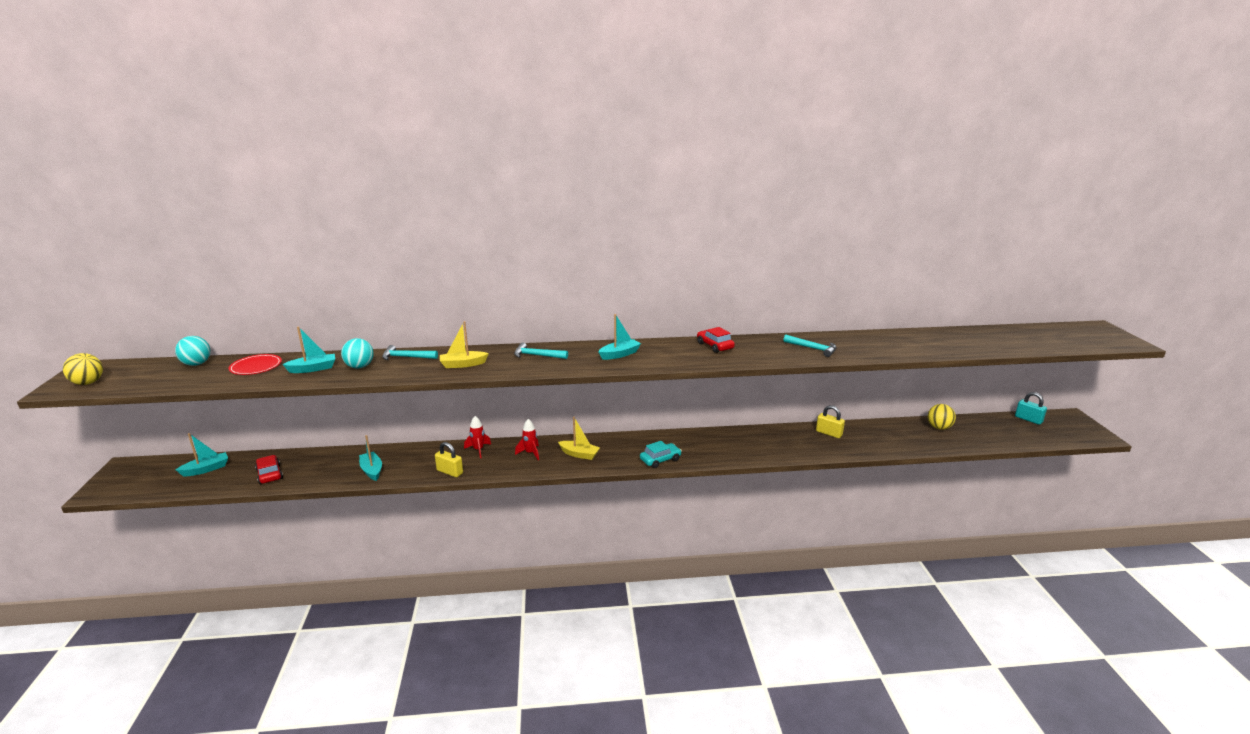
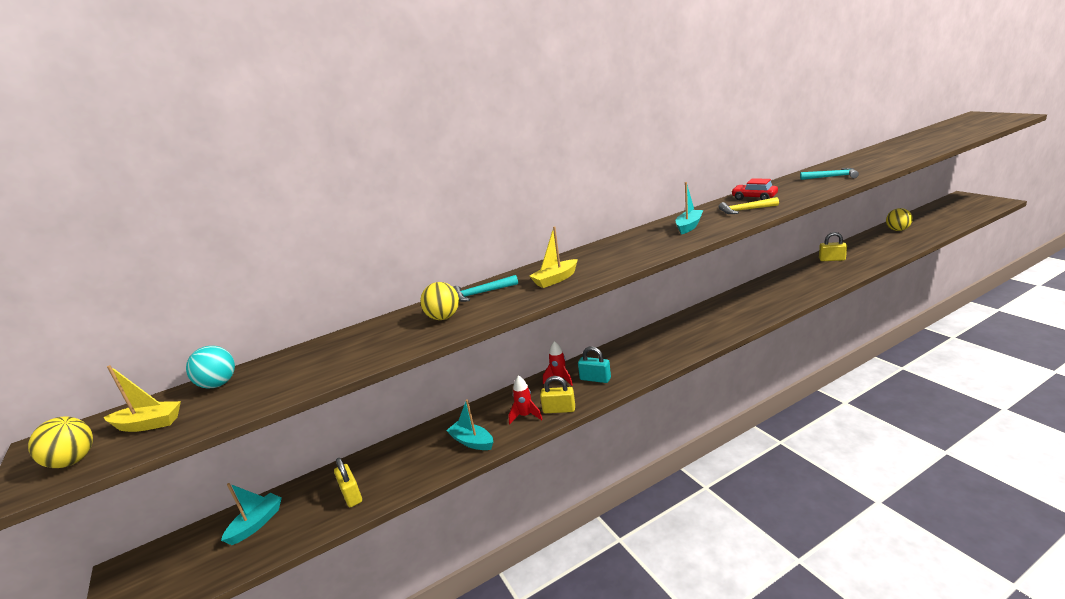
camera: 20 degrees left, 0 degrees up
red plate [228,354,282,375] -> none
red car [255,455,283,484] -> yellow padlock [334,458,362,507]
turquoise boat [282,326,335,373] -> none
turquoise ball [341,338,374,369] -> yellow ball [420,282,459,320]
turquoise hammer [514,343,568,359] -> none
red rocket [515,419,539,460] -> red rocket moved to [508,375,543,424]
yellow boat [558,417,600,460] -> yellow boat moved to [103,365,181,432]
turquoise car [640,441,682,468] -> none
turquoise padlock [1015,392,1047,425] -> turquoise padlock moved to [578,346,611,383]
none -> yellow hammer [719,197,779,214]

